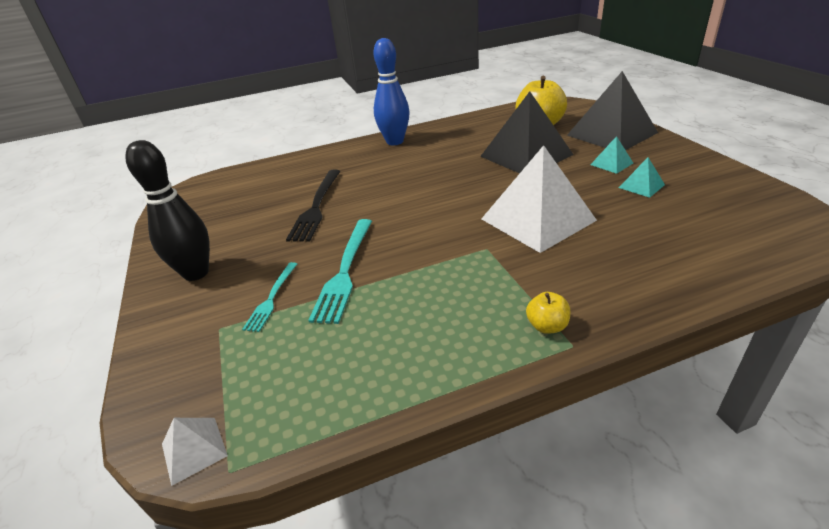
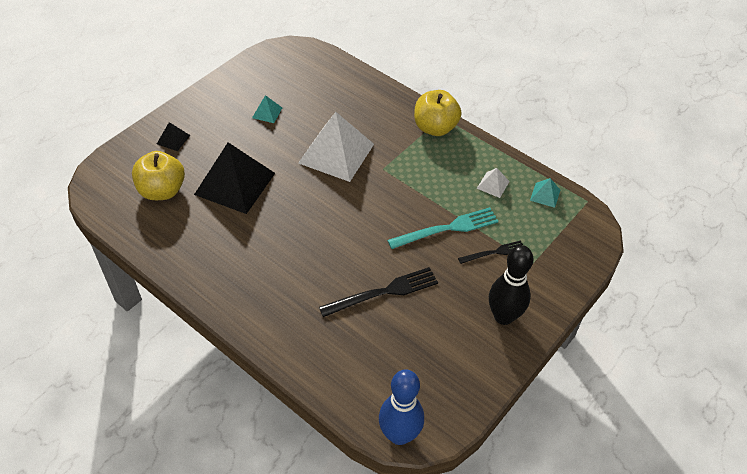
camera: 125 degrees left, 15 degrees up
white pyramid [162,418,228,486] -> white pyramid moved to [477,168,510,198]
turquoise fork [242,262,297,332] -> black fork [458,241,523,264]
blue bowling pin [373,38,410,145] -> blue bowling pin moved to [379,369,424,445]
yellow apple [526,292,570,334] -> yellow apple [414,90,461,136], size x2.08
black pyramid [567,71,658,150] -> black pyramid [157,122,190,151], size x0.43
turquoise pyramid [590,136,633,174] -> turquoise pyramid moved to [530,178,560,208]

